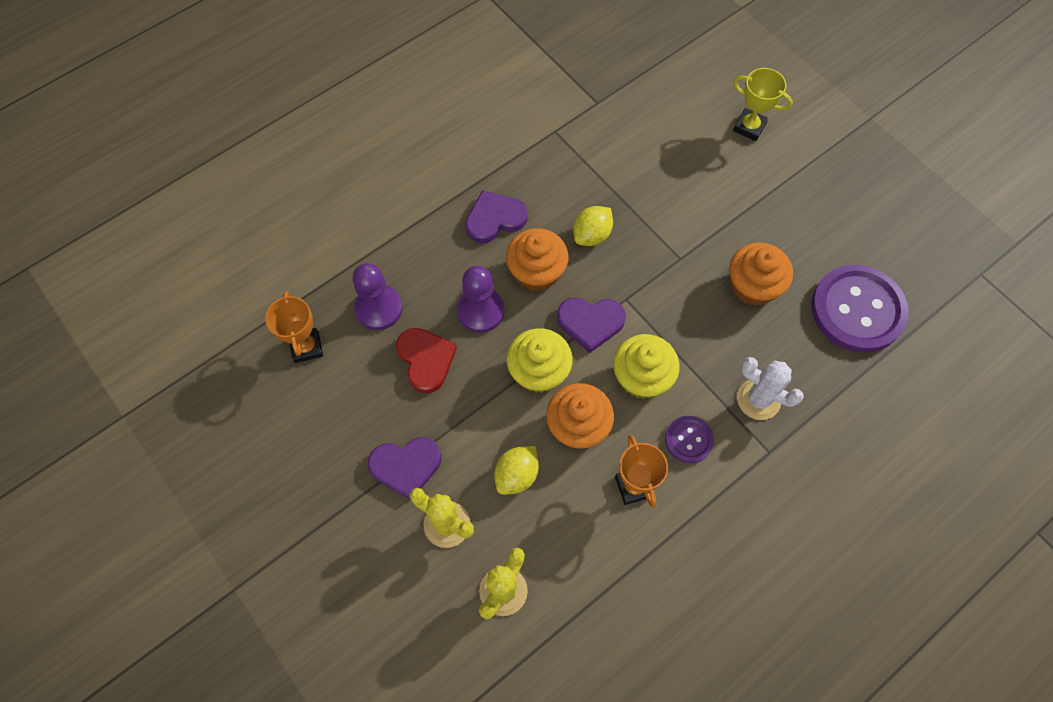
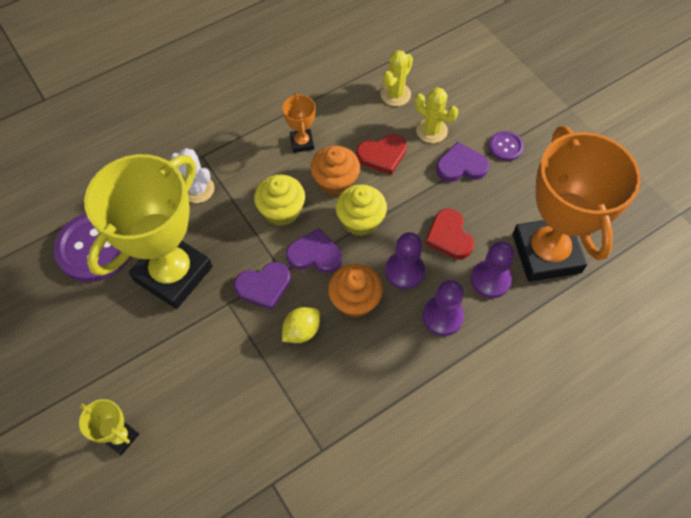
camera: 175 degrees left, 5 degrees down
orange trophy [265,291,323,363] -> orange trophy [513,126,641,282], size x2.41
purple heart [465,190,528,243] -> purple heart moved to [234,262,291,310]
yellow lemon [494,446,539,495] -> red heart [356,134,407,175]
purple button [665,416,714,463] -> purple button moved to [489,131,524,161]
orange cupcake [729,243,793,306] -> yellow trophy [84,154,212,309]
none -> purple pawn [422,280,464,336]

